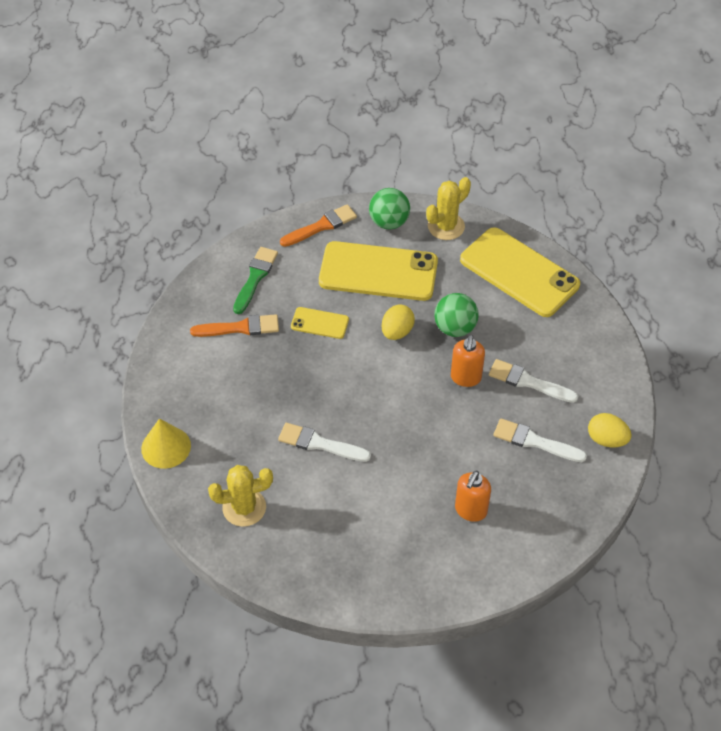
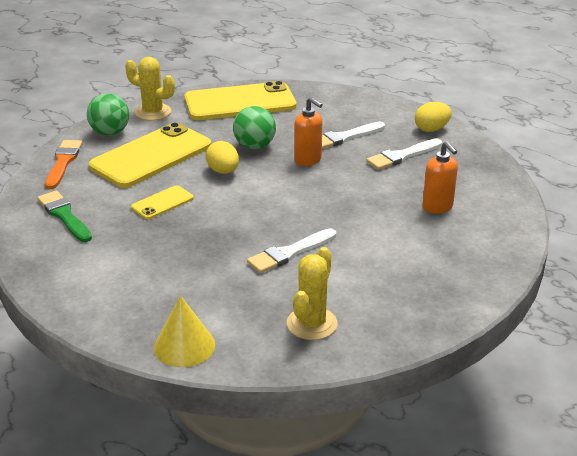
camera: 55 degrees left, 20 degrees down
orange brush [190,314,279,337] -> none
yellow cactus [426,177,471,240] -> yellow cactus turned 60 degrees counterclockwise [125,57,175,120]

